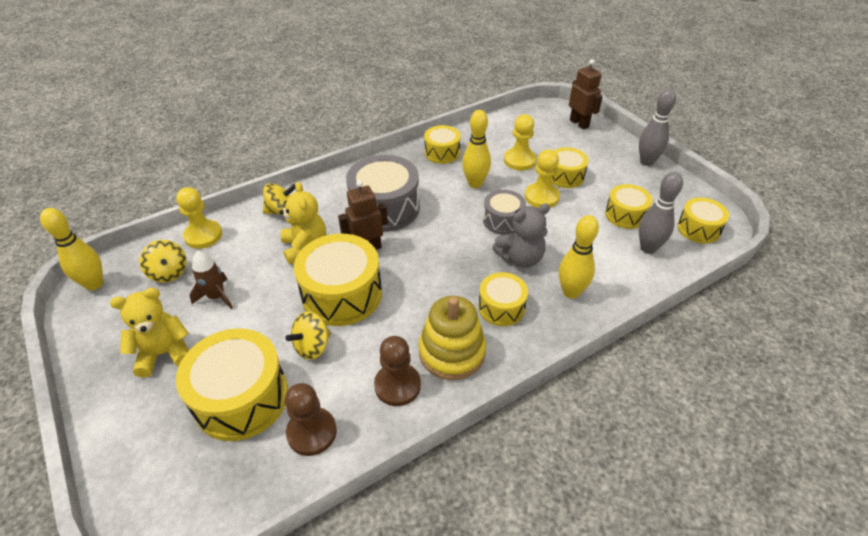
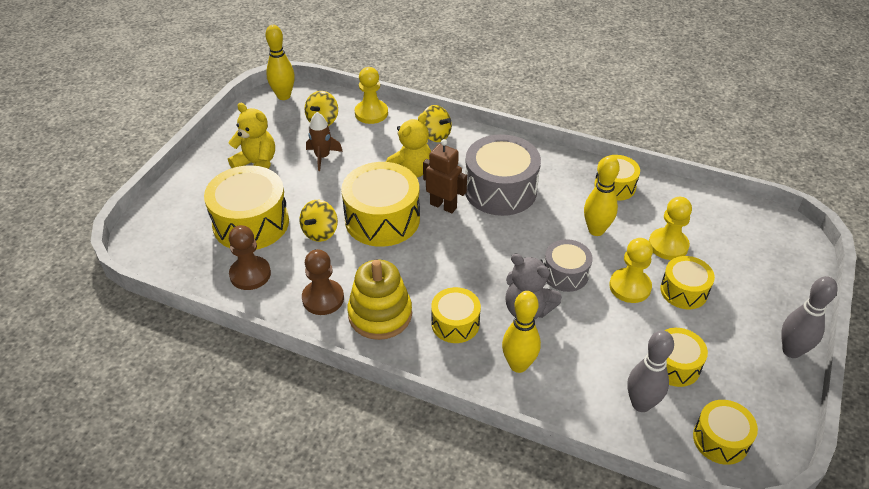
camera: 55 degrees right, 0 degrees up
yellow spinning top [285,311,331,360] -> yellow spinning top turned 75 degrees counterclockwise [299,200,338,242]
brown robot [569,59,603,129] -> none

